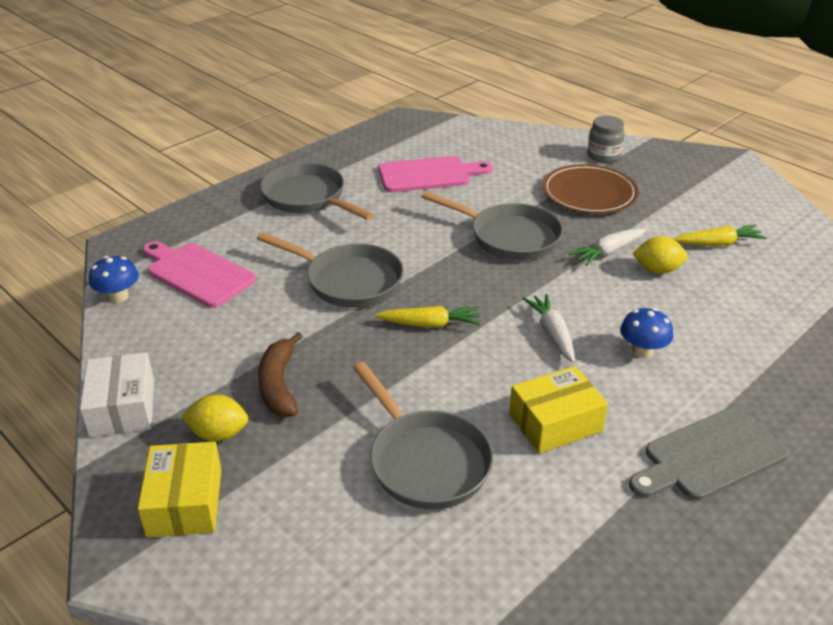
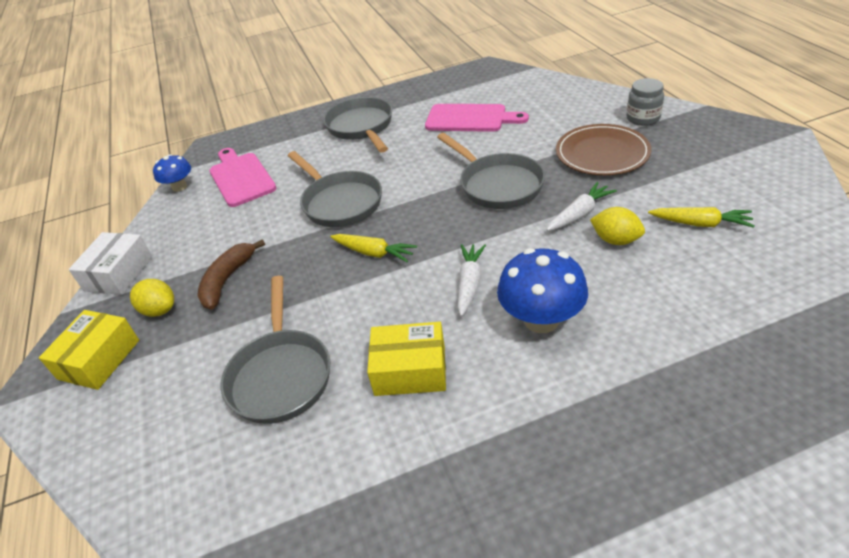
camera: 30 degrees right, 5 degrees up
white carrot [569,228,646,266] -> white carrot turned 150 degrees clockwise [546,182,617,231]
blue mushroom [620,308,673,358] -> blue mushroom [497,248,588,333], size x1.66
grey cutting board [629,407,789,501] -> none

